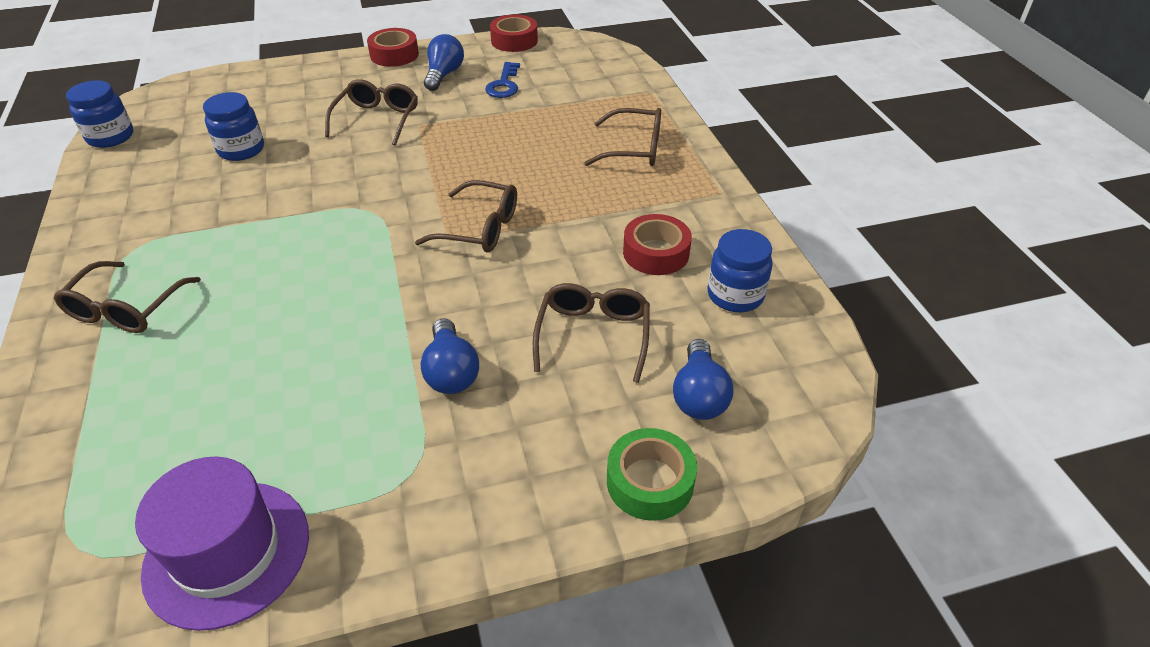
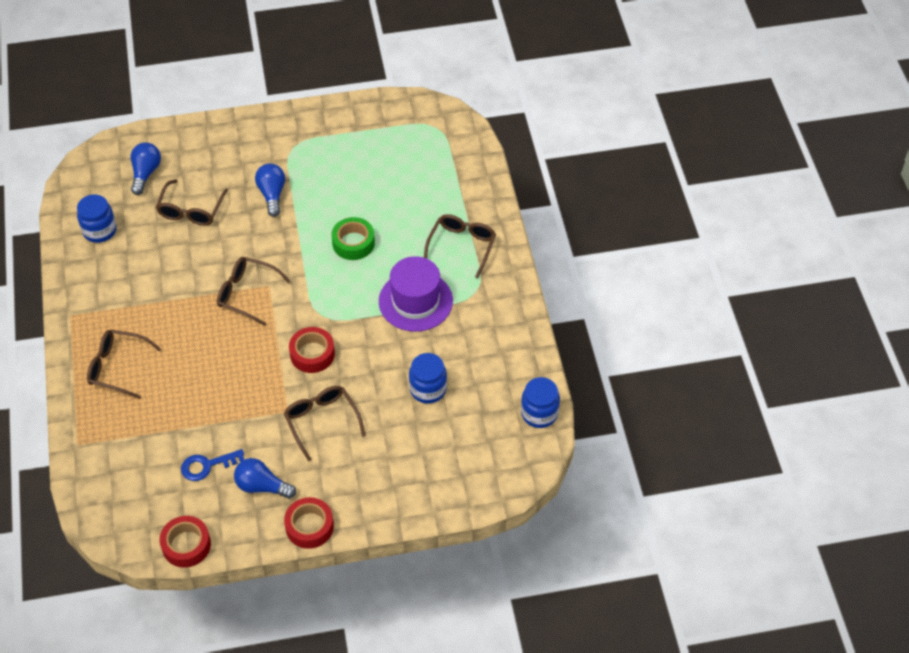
camera: 175 degrees left, 10 degrees up
purple hat [135,457,309,631] -> purple hat moved to [379,256,453,332]
brown glasses [325,79,418,146] -> brown glasses turned 135 degrees clockwise [284,386,366,461]
blue light bulb [424,34,464,91] -> blue light bulb turned 90 degrees clockwise [234,458,296,499]
blue key [485,62,520,98] -> blue key turned 120 degrees counterclockwise [181,449,244,481]
green tape [607,428,697,521] -> green tape moved to [331,217,375,260]
red tape [623,214,692,275] -> red tape moved to [289,327,335,373]

